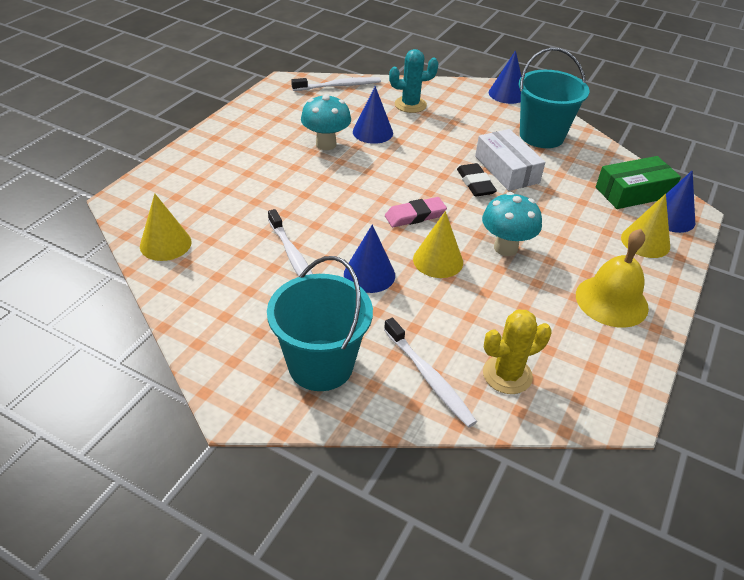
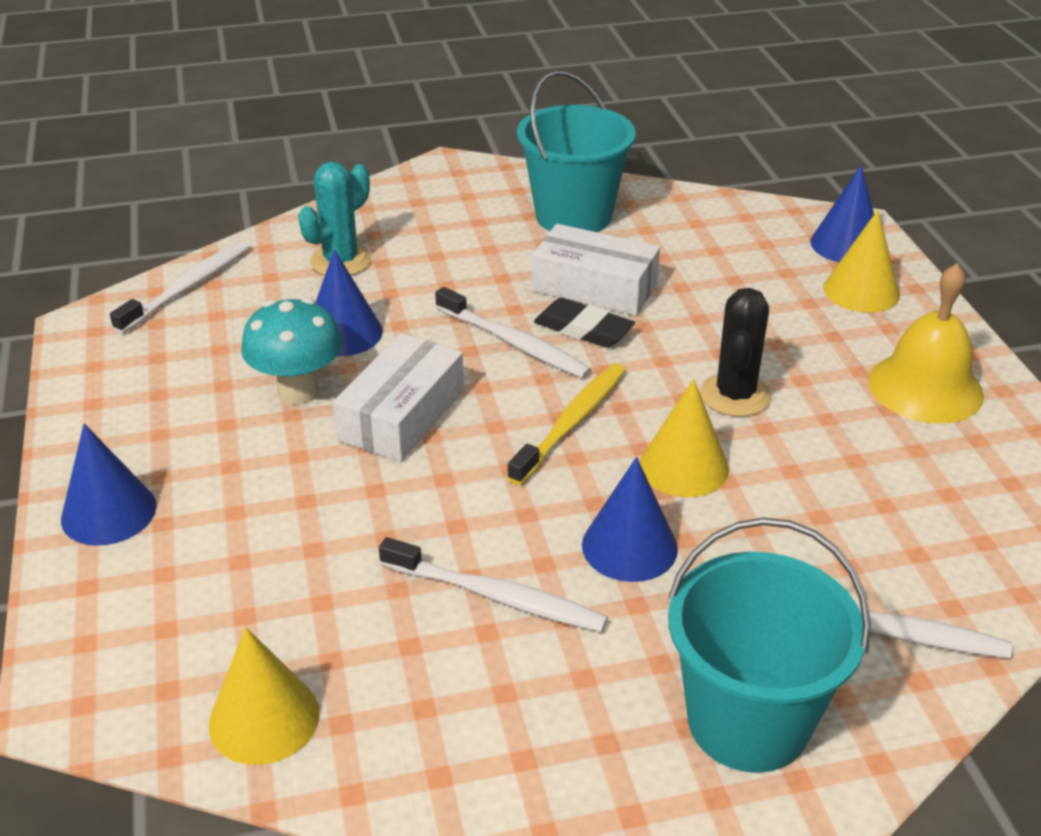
camera: 40 degrees left, 5 degrees down
pink eraser [385,197,447,227] -> yellow toothbrush [507,363,626,485]
turquoise mushroom [482,192,542,256] -> black cactus [700,288,771,417]
yellow cactus [483,309,552,394] -> none
blue cone [489,50,521,104] -> blue cone moved to [61,423,157,546]
green box [596,156,681,209] -> none
none -> white box [333,333,464,462]
none -> white toothbrush [435,287,592,378]

